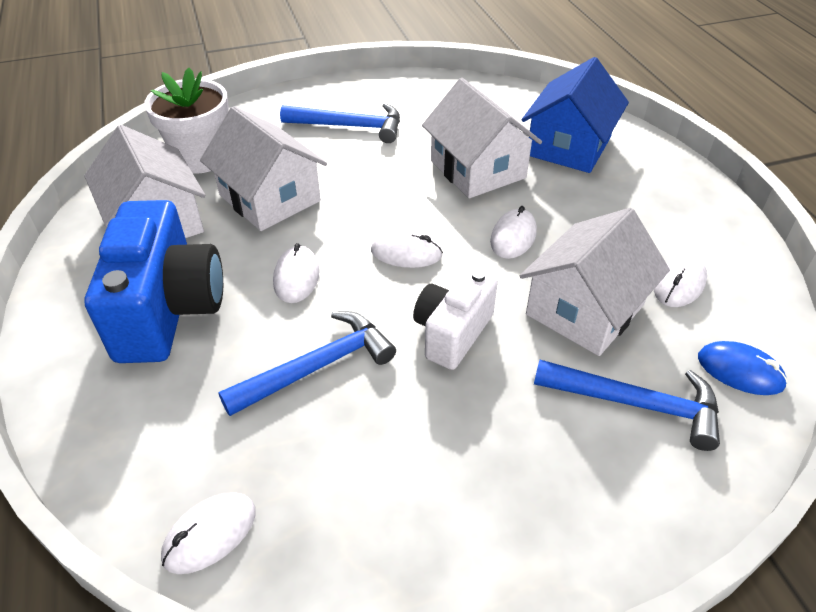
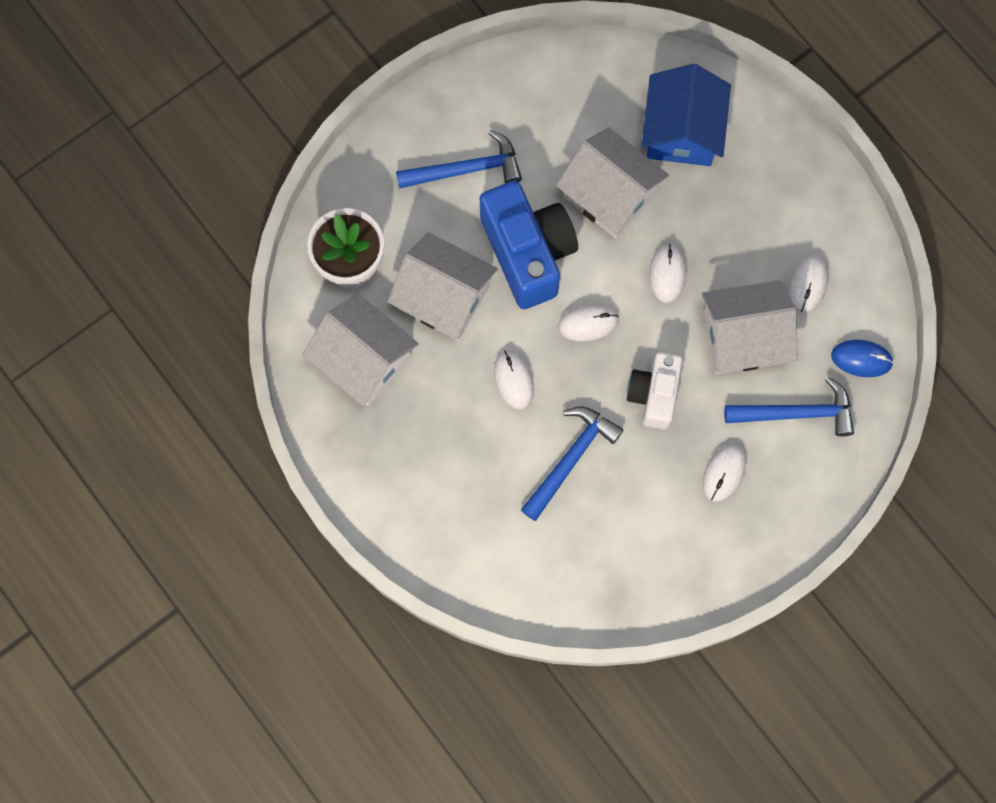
camera: 20 degrees left, 30 degrees up
blue camera [85,200,223,363] -> blue camera moved to [480,181,578,309]
white mouse [161,493,256,574] -> white mouse moved to [703,444,746,502]
white house [519,208,670,356] -> white house turned 60 degrees clockwise [702,280,798,374]

